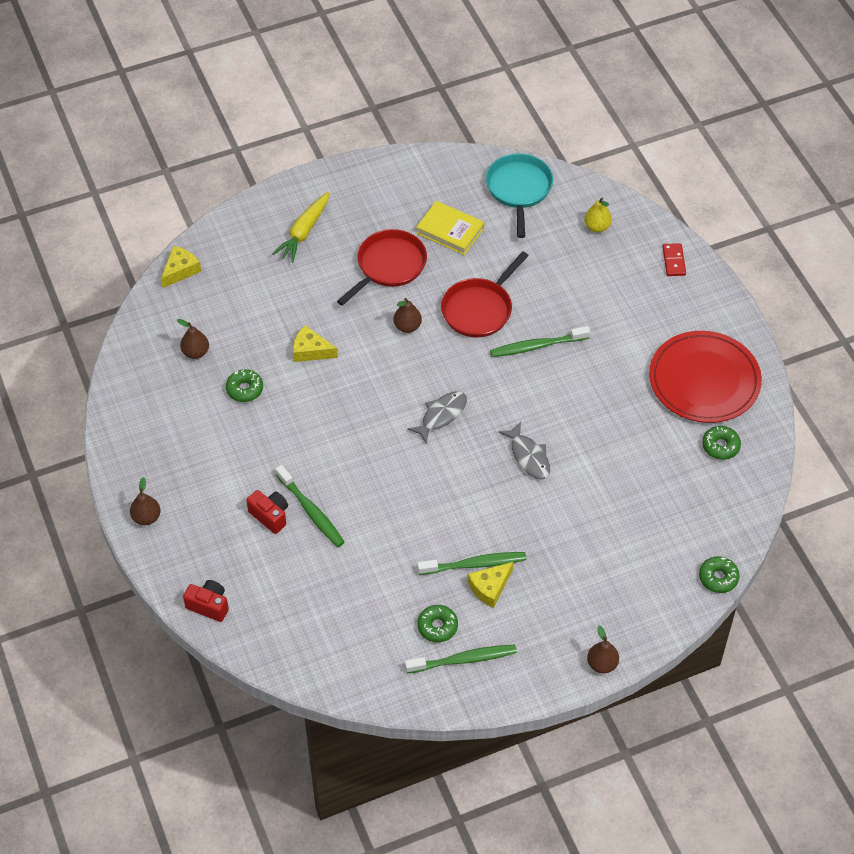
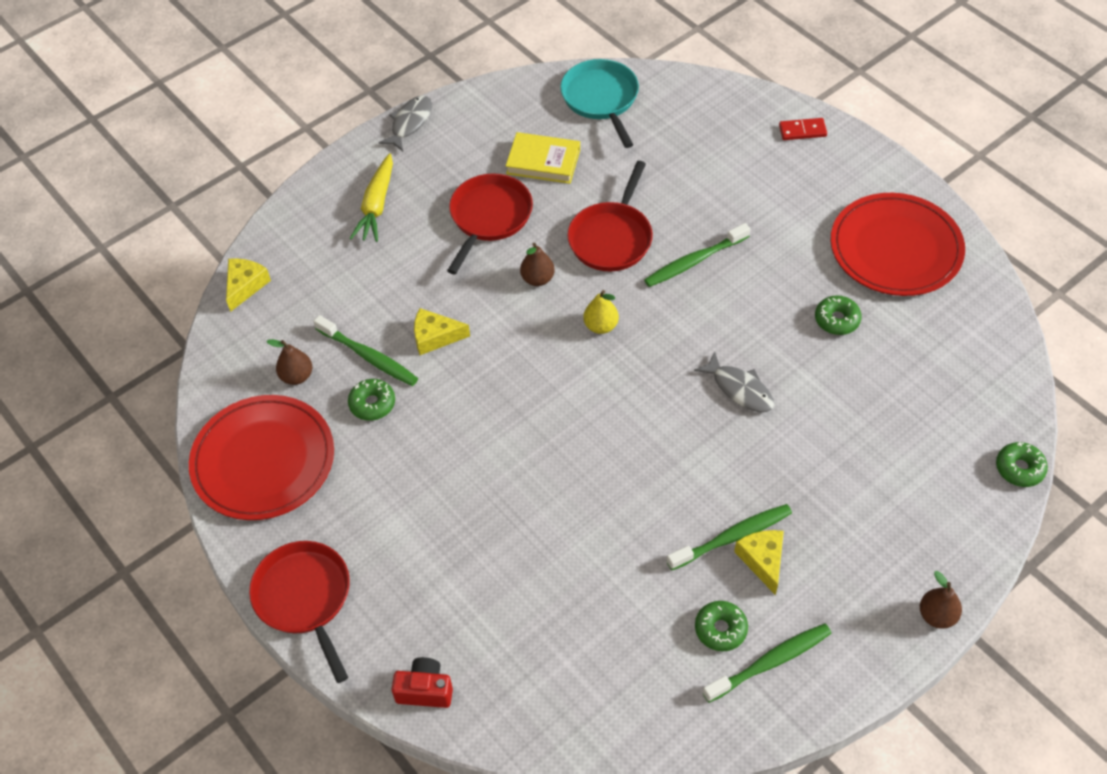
camera: 15 degrees left, 0 degrees up
brown pear [130,477,161,525] -> red pan [249,541,350,683]
red camera [246,490,288,534] -> none
green toothbrush [275,465,345,547] -> green toothbrush moved to [313,315,418,386]
grey fish [407,391,467,444] -> grey fish moved to [378,95,432,151]
yellow cheese [468,562,513,608] -> yellow cheese turned 135 degrees clockwise [734,530,784,595]
yellow pear [584,197,612,233] -> yellow pear moved to [583,290,619,334]
red domino [662,243,686,276] -> red domino turned 75 degrees counterclockwise [779,118,827,140]
green donut [702,426,741,460] -> green donut moved to [815,295,862,335]
none -> red plate [189,395,334,520]

